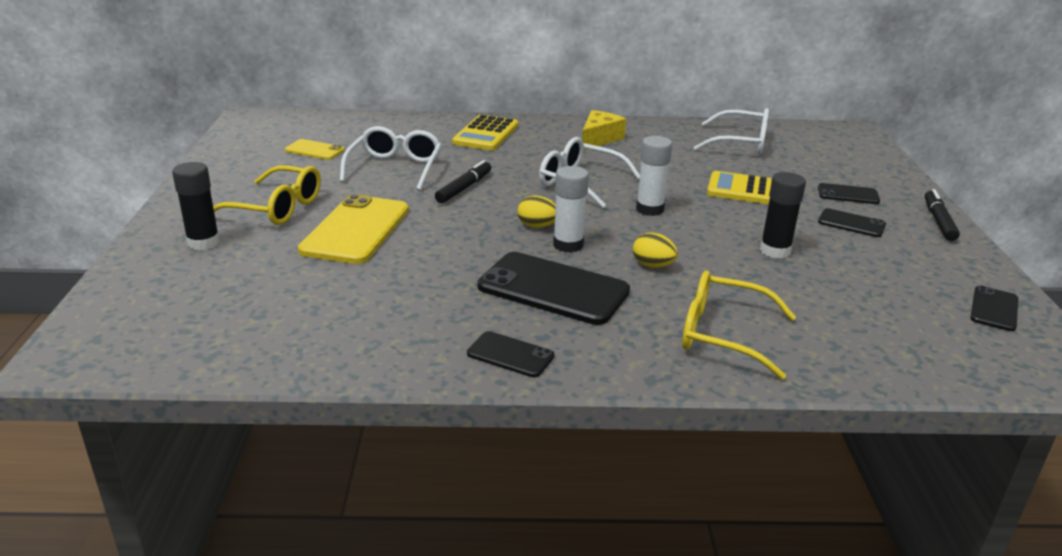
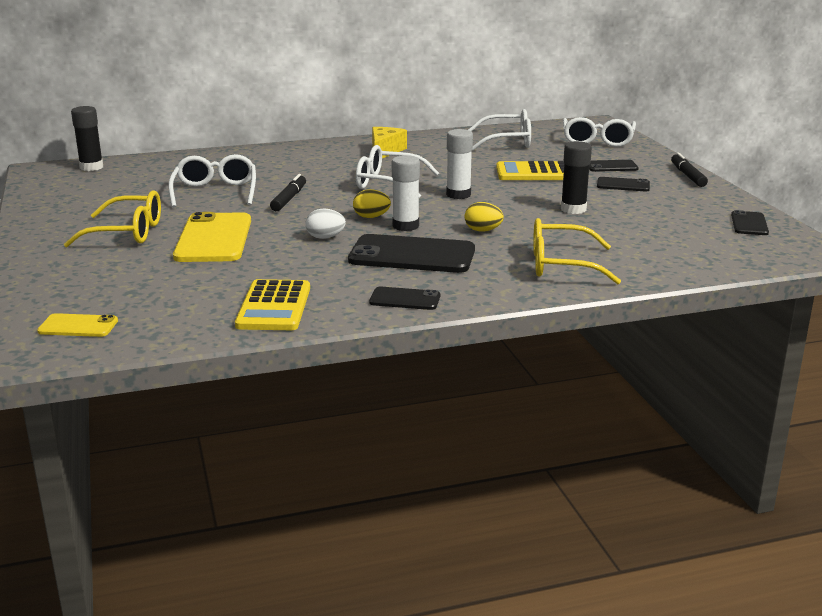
camera: 15 degrees left, 5 degrees down
black glue stick [172,162,220,251] -> black glue stick moved to [71,106,103,171]
yellow phone [285,139,344,160] -> yellow phone moved to [37,313,118,337]
yellow calculator [452,114,518,150] -> yellow calculator moved to [235,279,310,330]
none -> white egg [306,209,346,239]
none -> white glasses [563,117,636,147]

